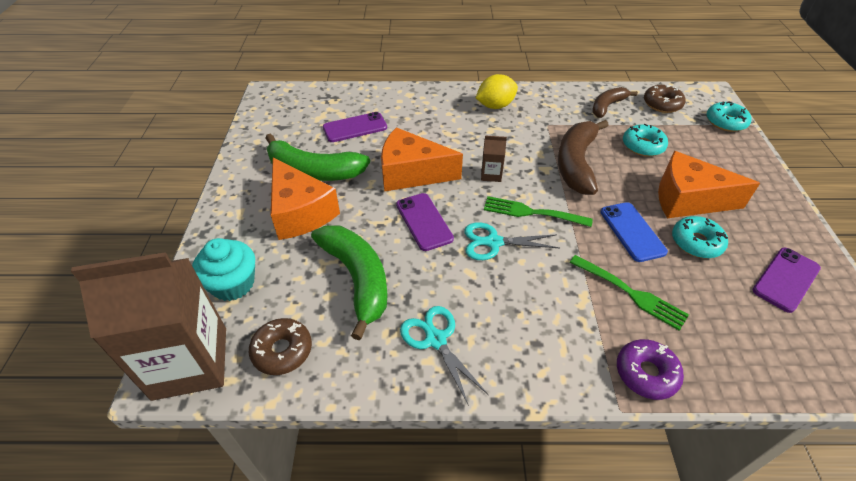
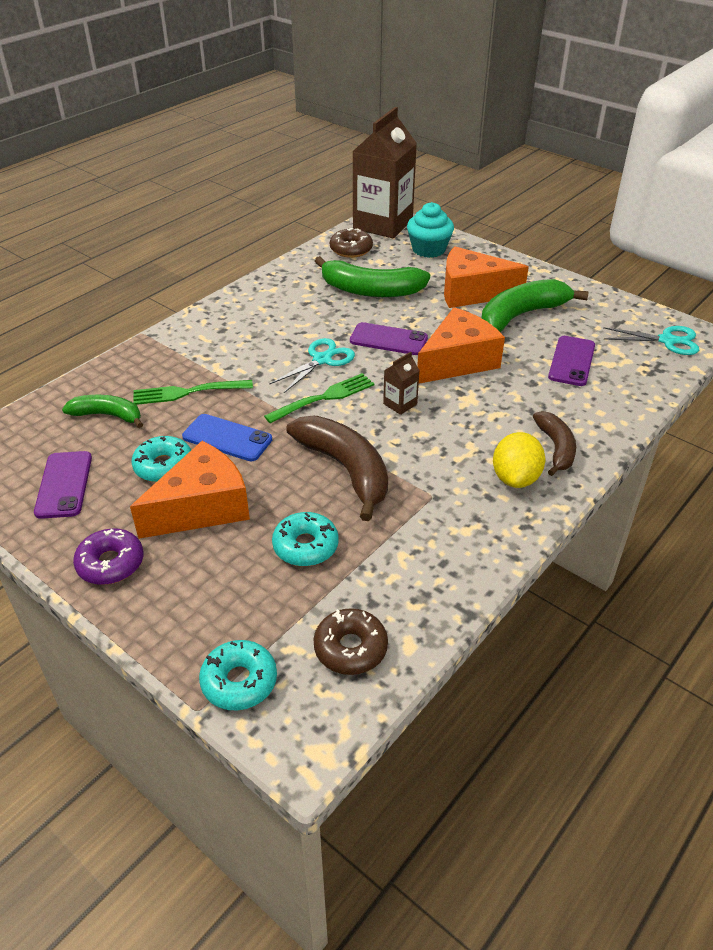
camera: 130 degrees right, 5 degrees down
turquoise scissors [400,306,489,406] -> turquoise scissors moved to [603,326,699,355]
brown banana [592,87,638,118] -> brown banana moved to [533,411,576,476]
purple donut [617,339,684,400] -> purple donut moved to [73,528,143,585]
none -> green banana [62,395,143,428]

